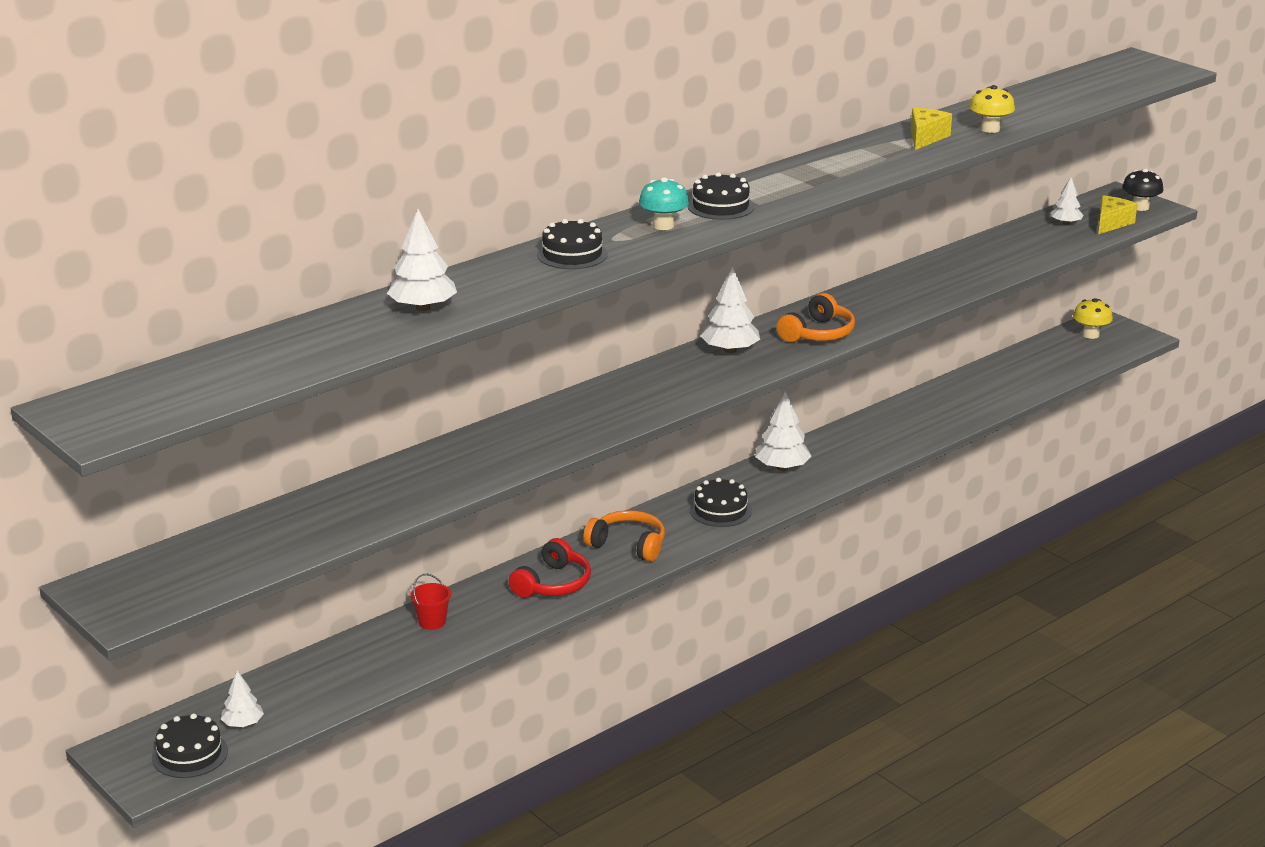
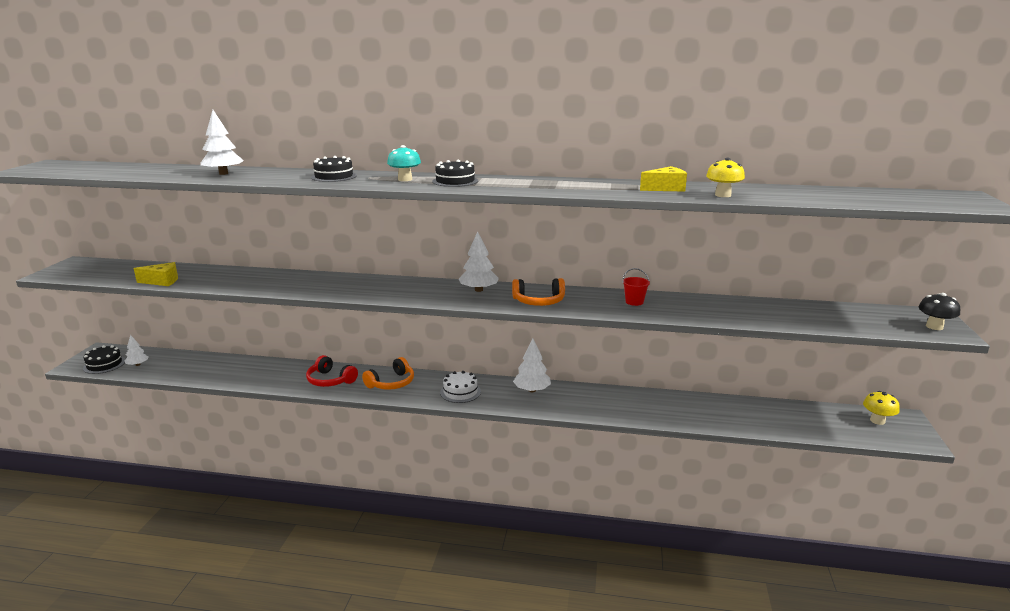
camera: 50 degrees right, 5 degrees down
red bucket [410,574,451,630] -> red bucket moved to [622,268,650,306]
red headphones [509,538,591,598] -> red headphones turned 45 degrees clockwise [306,355,358,387]
orange headphones [583,510,665,562] -> orange headphones turned 60 degrees clockwise [362,357,414,390]
black cake [690,478,752,527] -> white cake [440,371,481,403]
white tree [1051,177,1084,225] -> none
yellow cheese [1098,195,1137,234] -> yellow cheese moved to [134,262,178,286]

